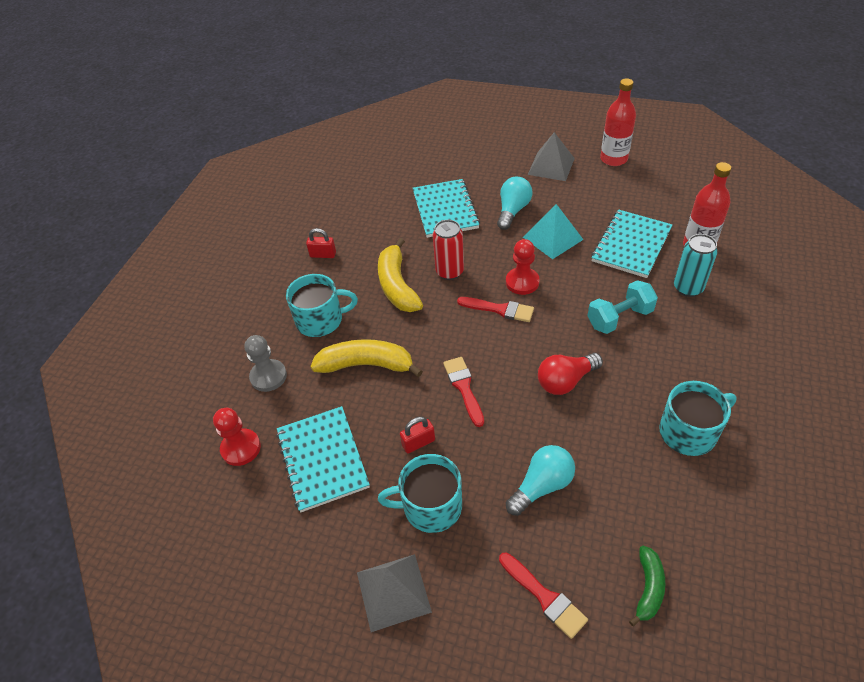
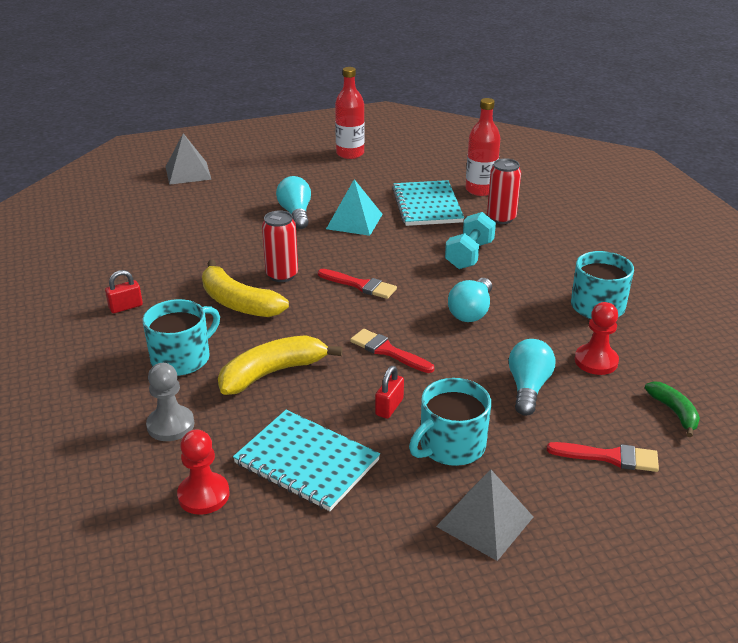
camera: 40 degrees left, 15 degrees down
turquoise notebook [413,179,480,238] -> none
red brush [457,297,534,322] -> red brush turned 45 degrees clockwise [318,269,397,299]
red pawn [506,239,540,295] -> red pawn moved to [575,302,619,375]
grey pyramid [528,132,575,181] -> grey pyramid moved to [166,133,212,185]
red light bulb [538,353,603,395] -> turquoise light bulb [448,278,492,322]
turquoise can [674,234,718,297] -> red can [487,158,521,224]

